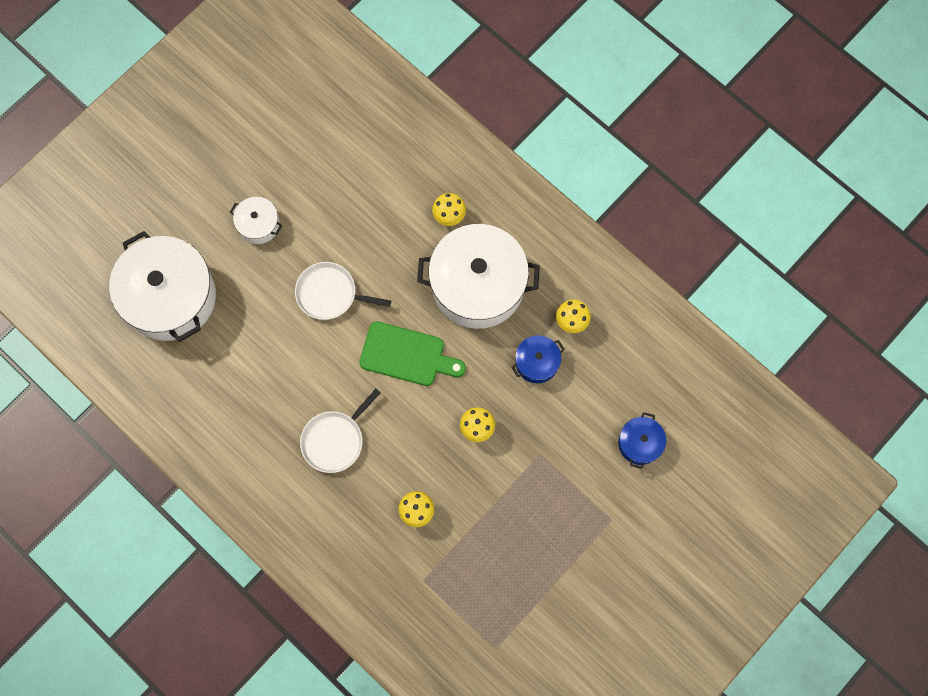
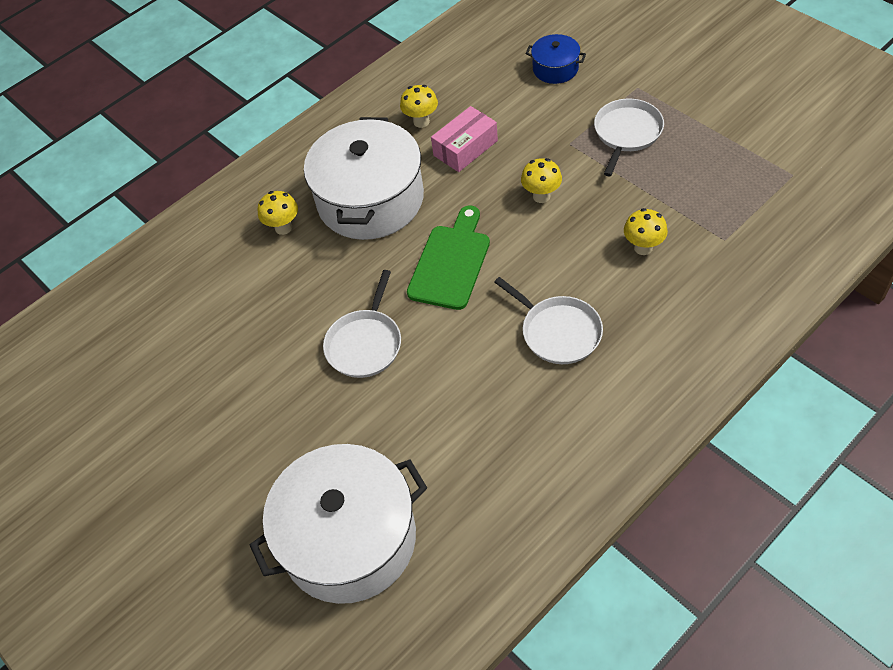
camera: 80 degrees left, 20 degrees down
white pot [230,197,282,244] -> none
blue pot [511,335,565,383] -> pink box [431,106,498,172]
none -> white pan [594,99,664,177]

